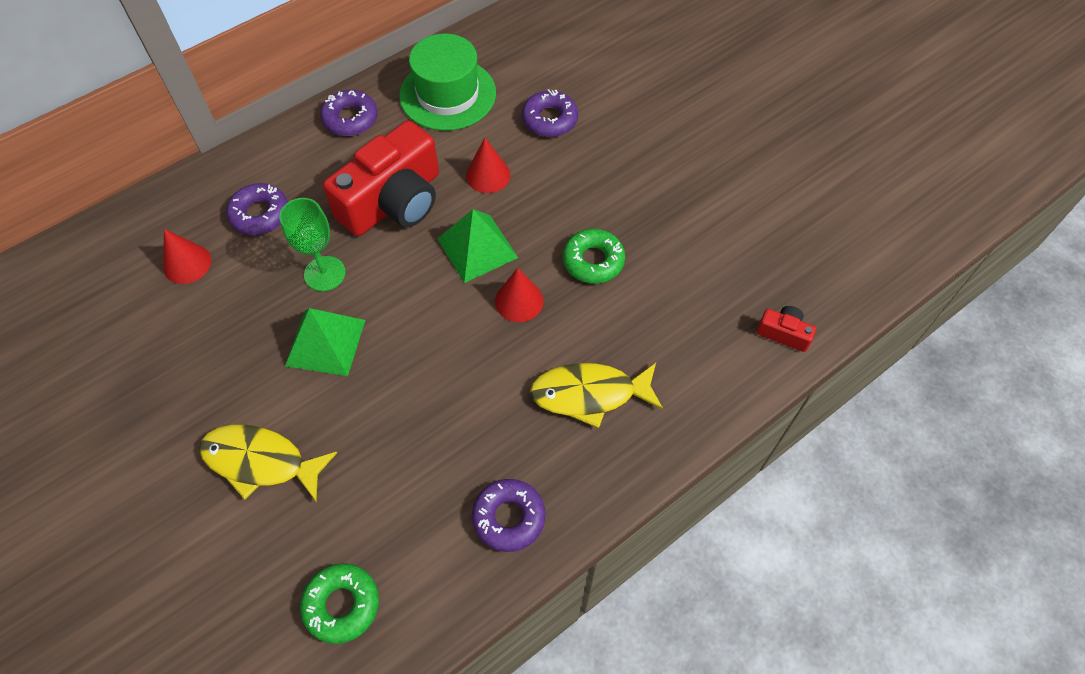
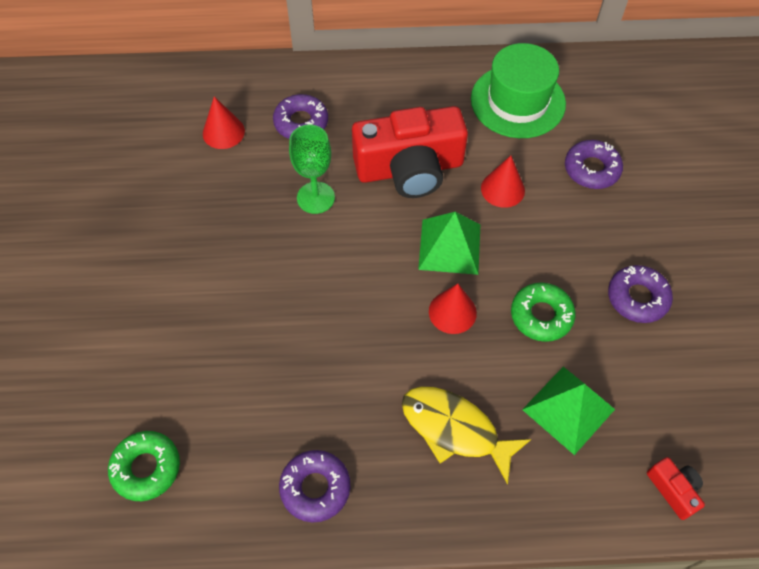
camera: 35 degrees right, 0 degrees up
yellow fish [199,425,337,501] -> none
green pyramid [285,308,365,376] -> green pyramid moved to [522,367,615,455]
purple donut [320,90,378,136] -> purple donut moved to [608,265,673,323]

